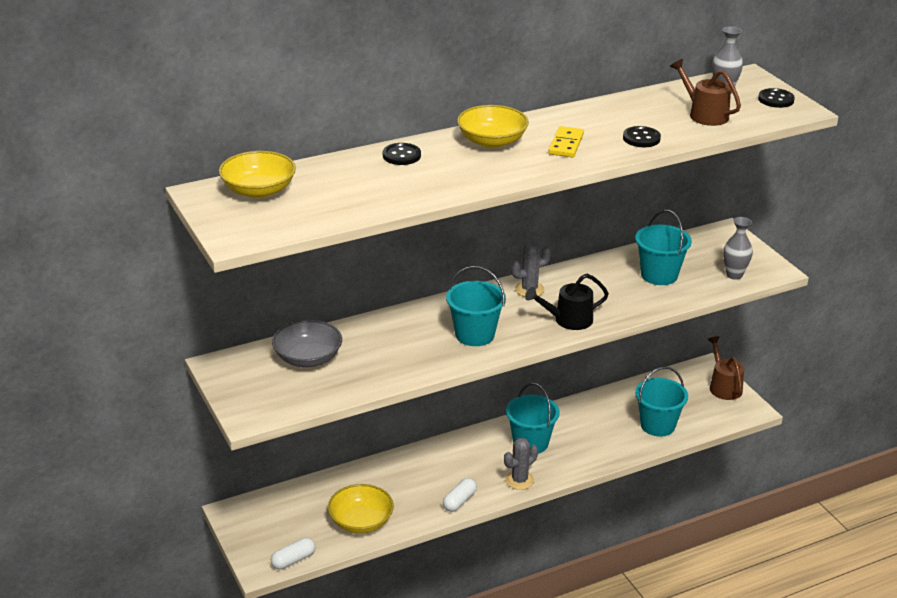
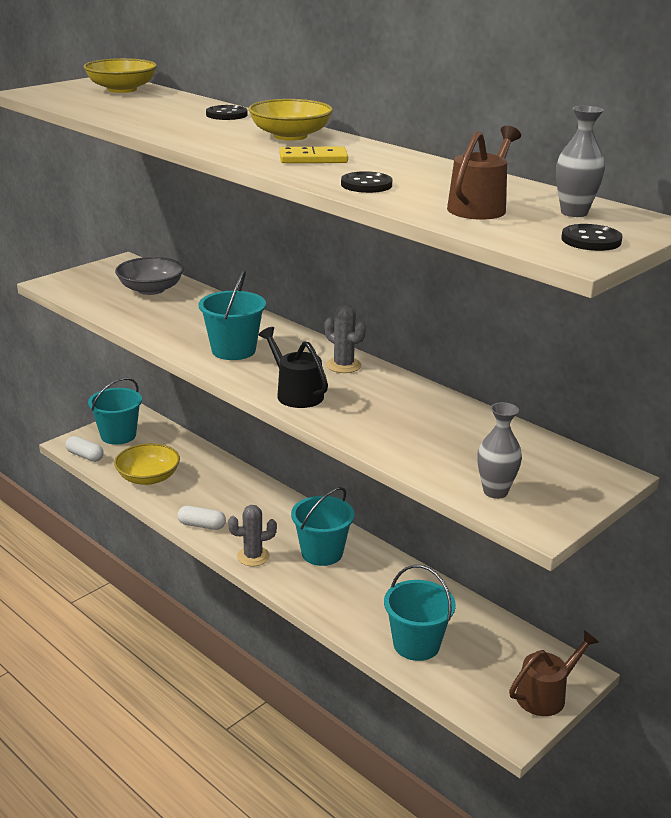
camera: 70 degrees right, 5 degrees down
grey cactus [504,437,538,490] -> grey cactus turned 45 degrees counterclockwise [228,505,277,566]
turquoise bucket [635,210,692,285] -> turquoise bucket moved to [88,378,142,445]

